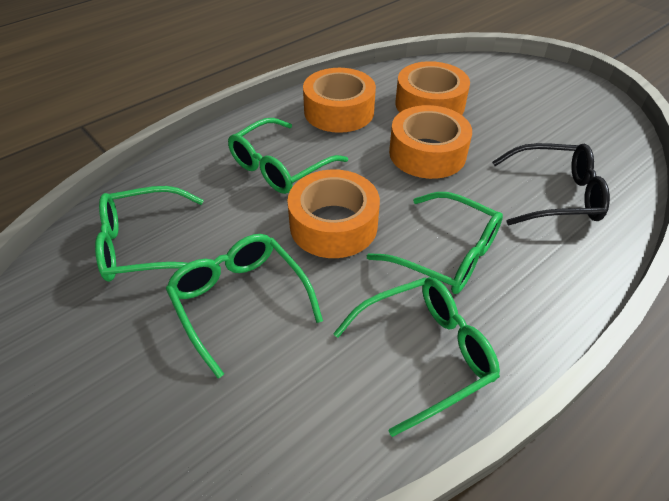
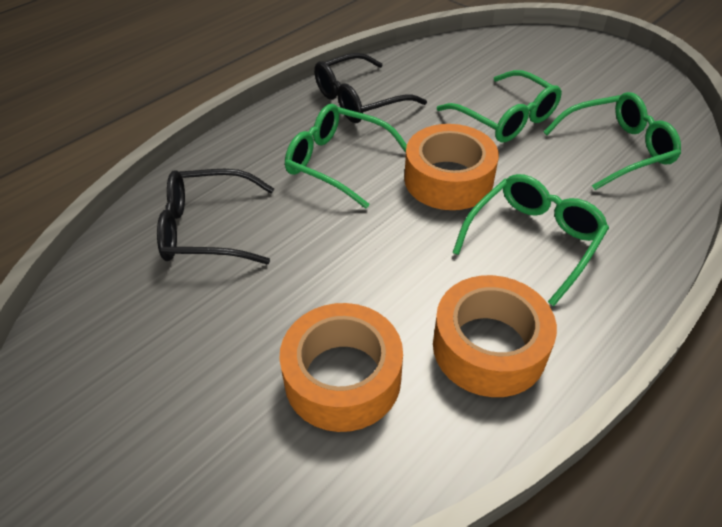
camera: 175 degrees right, 0 degrees up
green glasses [333,277,500,437] -> black glasses [314,53,427,123]
orange tape [389,105,472,179] -> none

